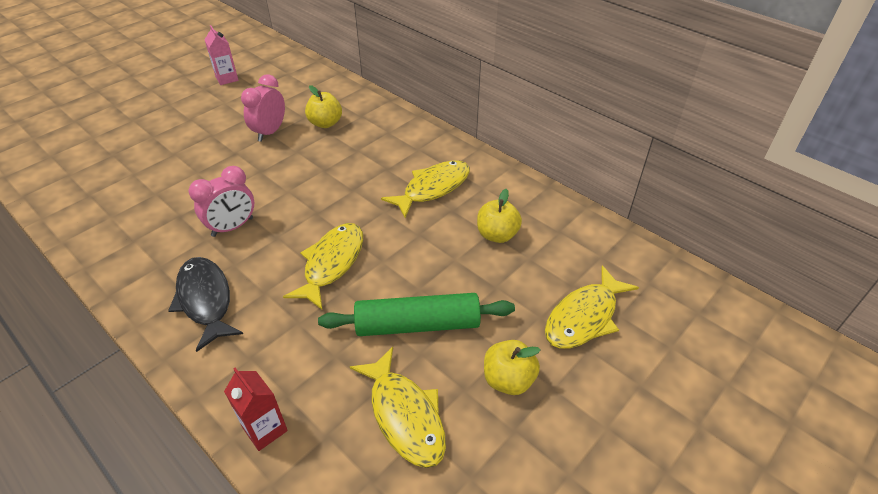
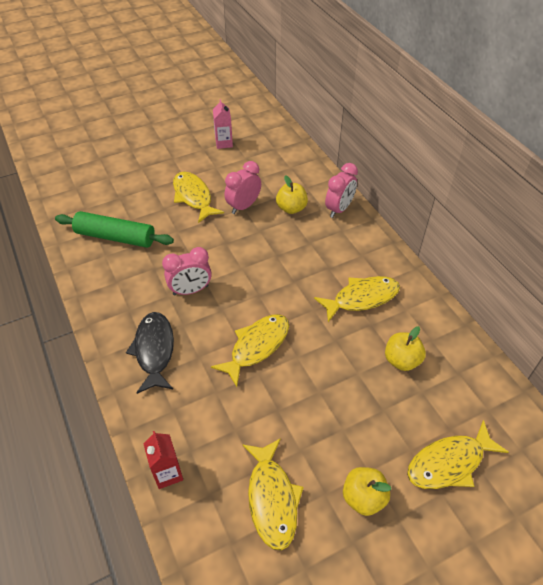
camera: 20 degrees right, 5 degrees up
green rolling pin [318,293,515,336] -> green rolling pin moved to [55,211,174,248]
none -> yellow fish [173,172,224,223]
none -> pink clock [325,163,358,218]

